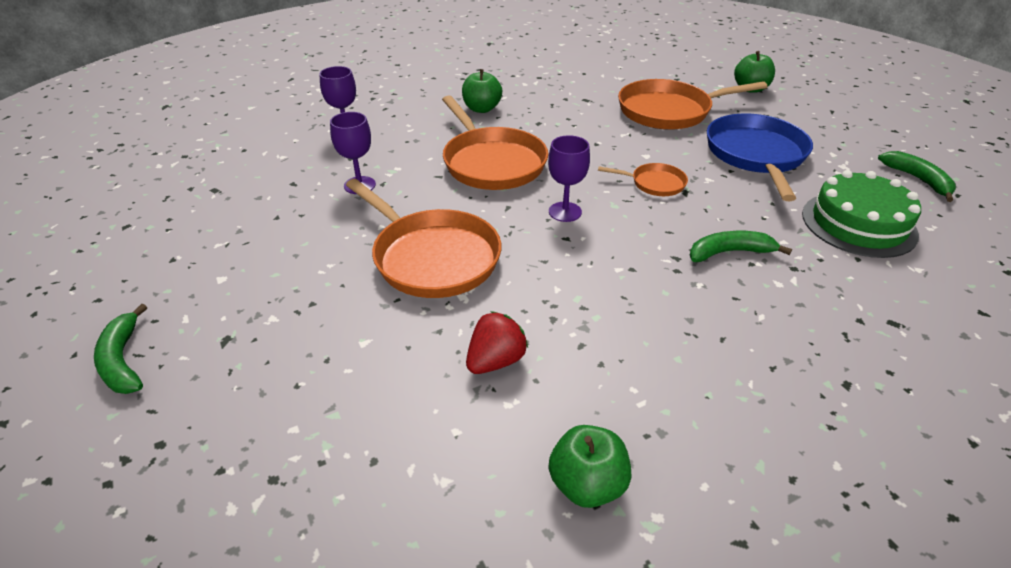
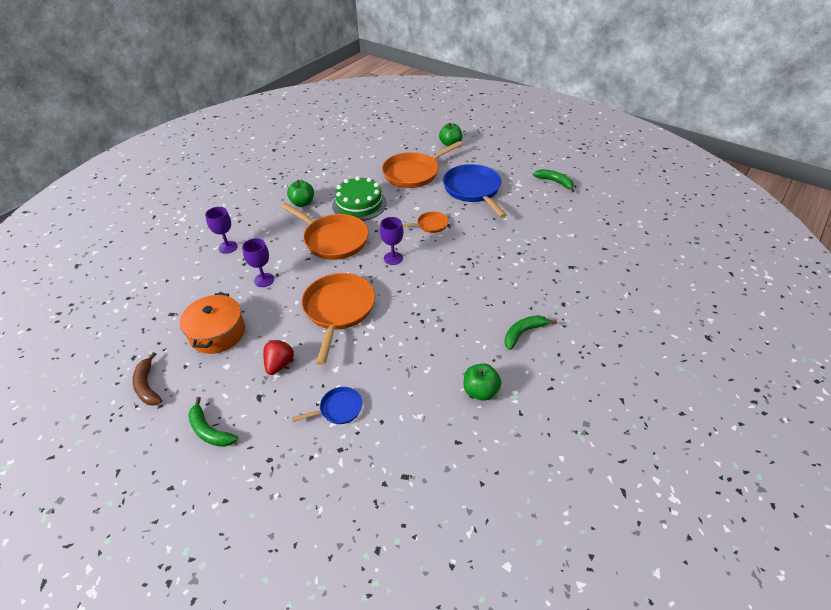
camera: 25 degrees left, 5 degrees up
orange pan [346,179,502,298] -> orange pan turned 105 degrees counterclockwise [301,273,375,365]
red strawberry [466,311,528,374] -> red strawberry moved to [263,340,294,375]
green banana [690,231,792,262] -> green banana moved to [505,315,557,350]
green cake [802,170,921,258] -> green cake moved to [332,176,387,221]
none -> brown banana [132,352,162,406]
none -> orange pot [180,293,245,354]
none -> blue pan [292,387,363,424]

